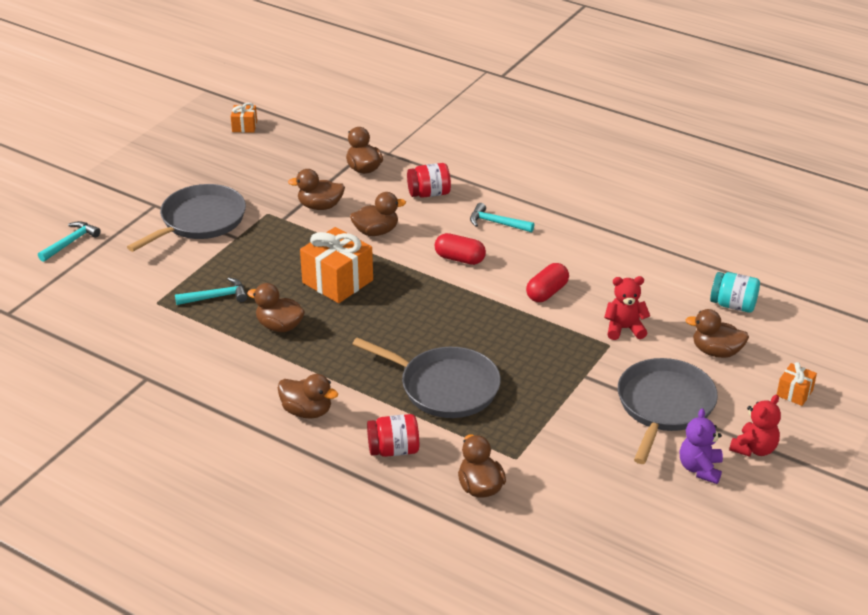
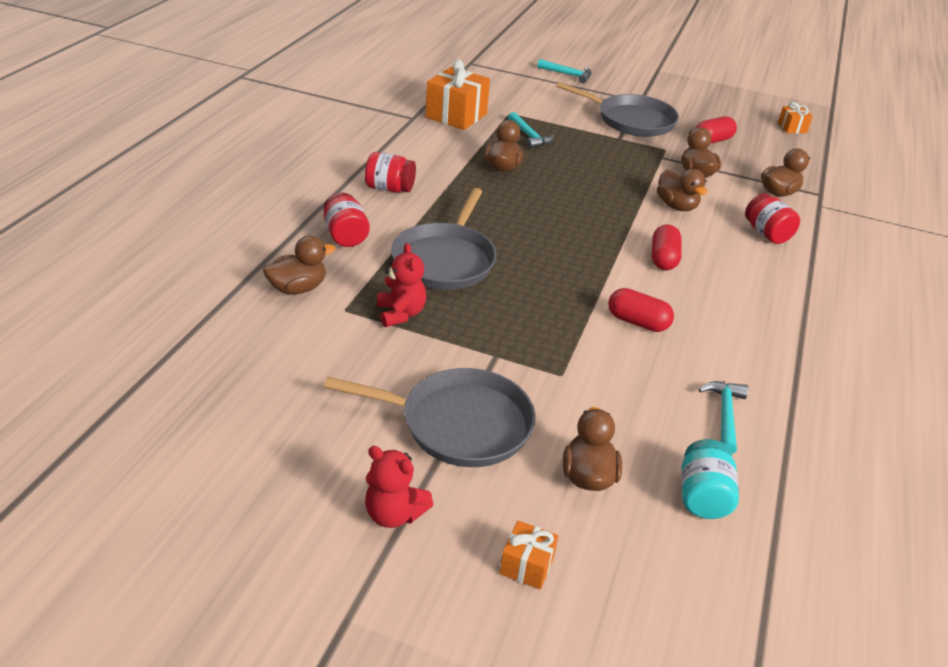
camera: 75 degrees right, 0 degrees up
brown duck [278,374,338,419] -> red jar [365,152,416,193]
orange gift [300,227,373,303] -> orange gift moved to [425,59,490,130]
turquoise hammer [470,203,535,232] -> turquoise hammer moved to [698,381,749,454]
red teddy bear [604,276,650,340] -> red teddy bear moved to [377,243,426,327]
purple teddy bear [680,408,723,484] -> none
none -> red capsule [695,116,737,143]

